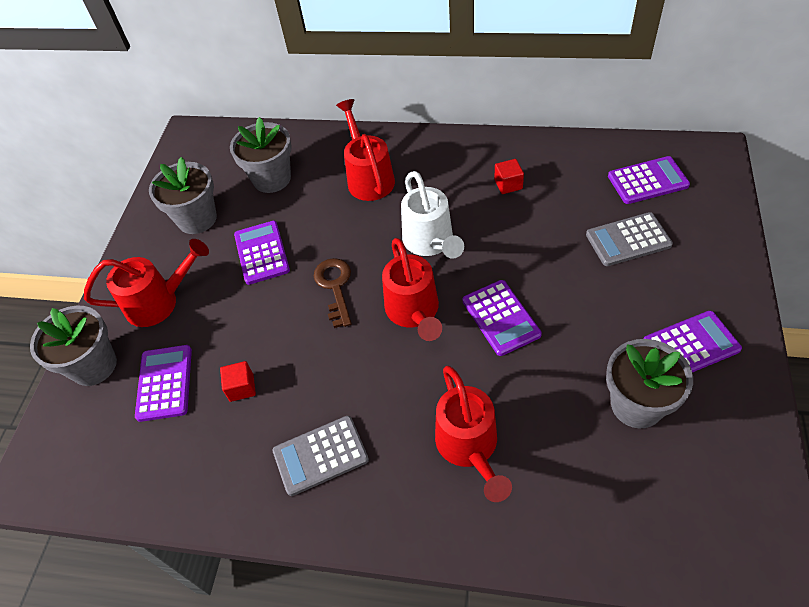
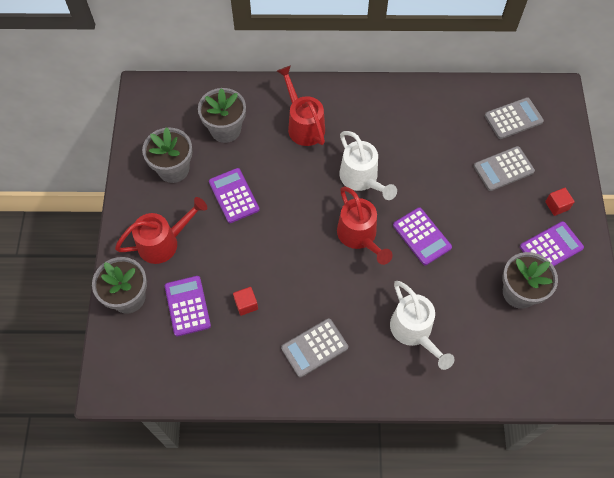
camera: 15 degrees left, 10 degrees up
brown key [314,258,352,328] -> none
red watering can [435,366,512,502] -> white watering can [390,281,454,370]
red cube [494,159,524,194] -> red cube moved to [545,188,575,216]
purple calculator [608,156,690,204] -> grey calculator [485,97,544,139]

